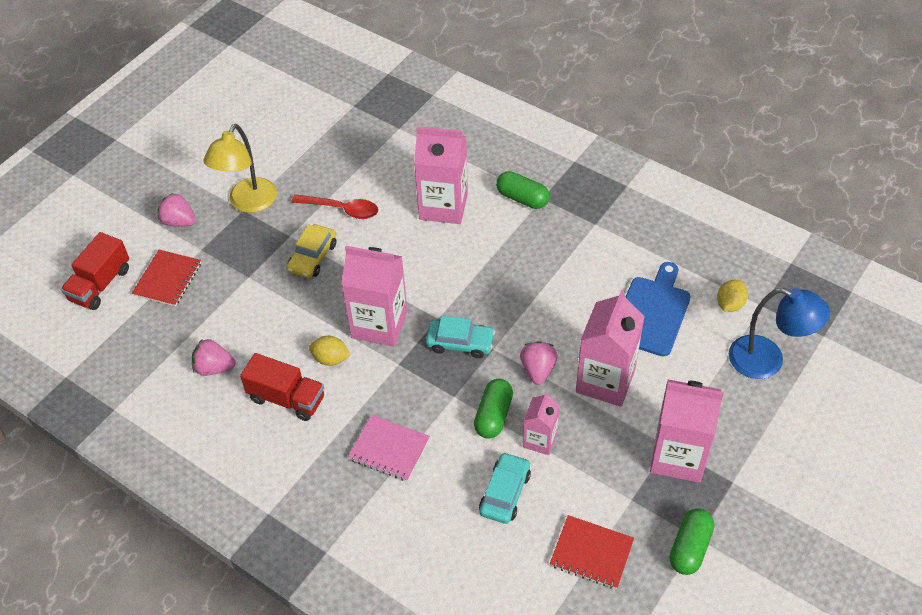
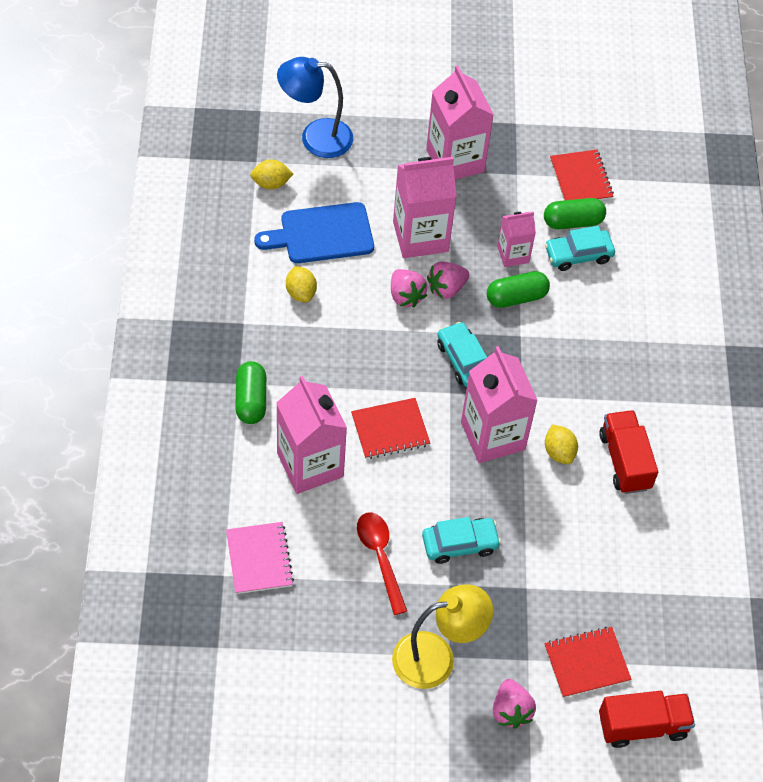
camera: 130 degrees left, 5 degrees up
pink strawberry [192,339,235,376] -> pink strawberry moved to [391,269,427,307]
yellow car [287,224,337,278] -> turquoise car [422,517,501,564]
pink notebook [348,415,430,481] -> pink notebook moved to [226,522,294,594]
green capsule [669,508,714,575] -> green capsule moved to [544,198,606,229]
blue lamp [729,288,830,379] -> blue lamp turned 75 degrees counterclockwise [277,57,353,158]
none -> yellow lemon [286,266,317,302]
none -> red notebook [351,398,430,459]

